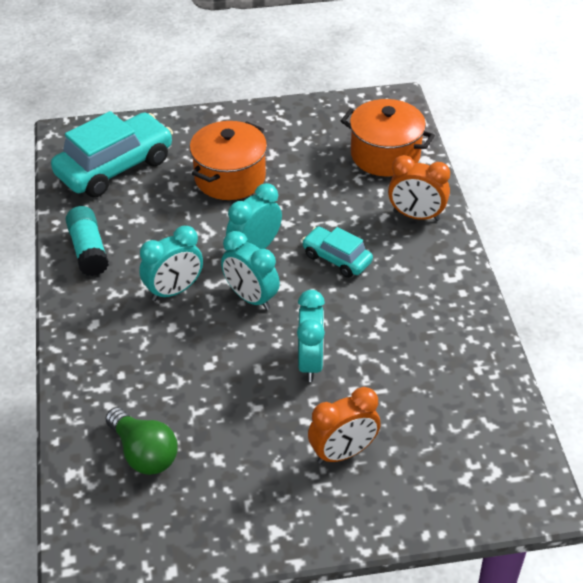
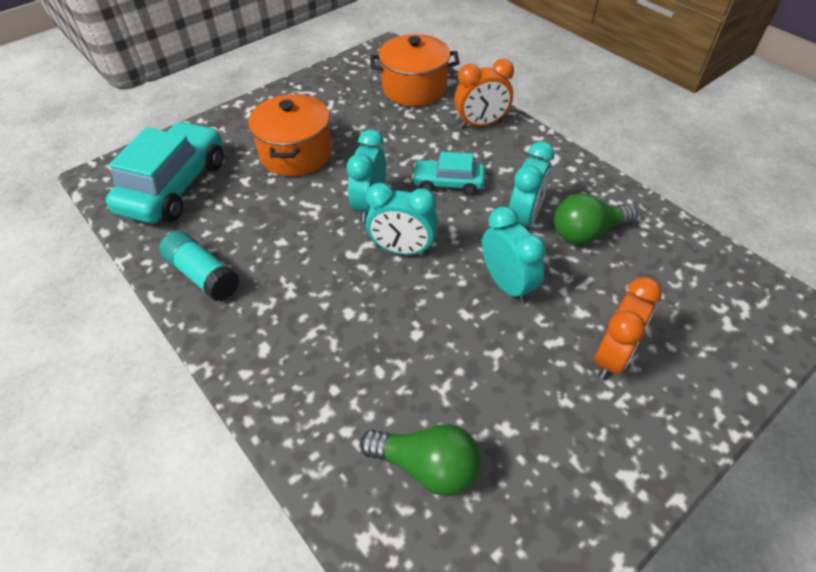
camera: 30 degrees left, 5 degrees up
turquoise clock [139,226,203,301] -> turquoise clock moved to [509,141,555,226]
none -> green light bulb [554,193,638,245]

